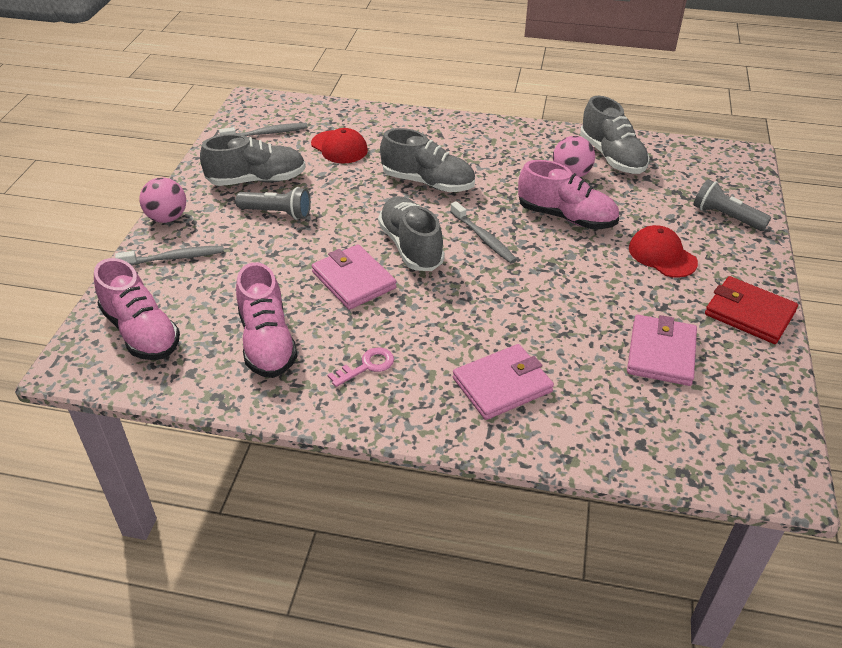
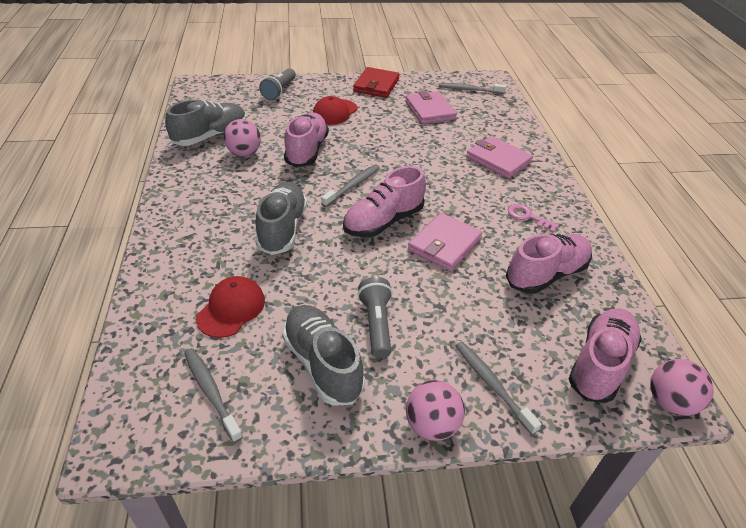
camera: 110 degrees left, 0 degrees up
grey shoe [378,196,445,271] -> pink shoe [343,166,426,237]
pink wallet [627,315,697,386] -> pink wallet turned 75 degrees clockwise [405,91,457,124]
none -> grey toothbrush [439,83,506,94]
none -> pink ball [650,359,714,416]

